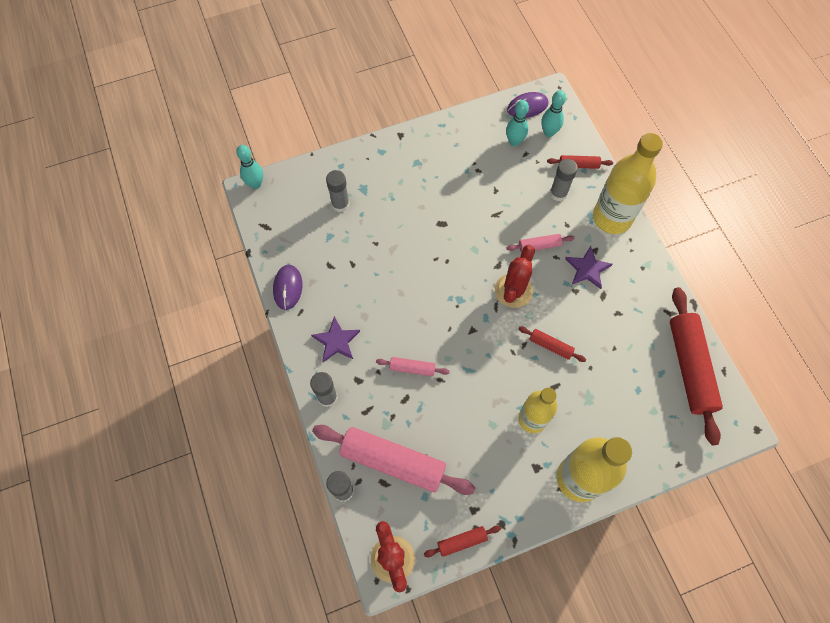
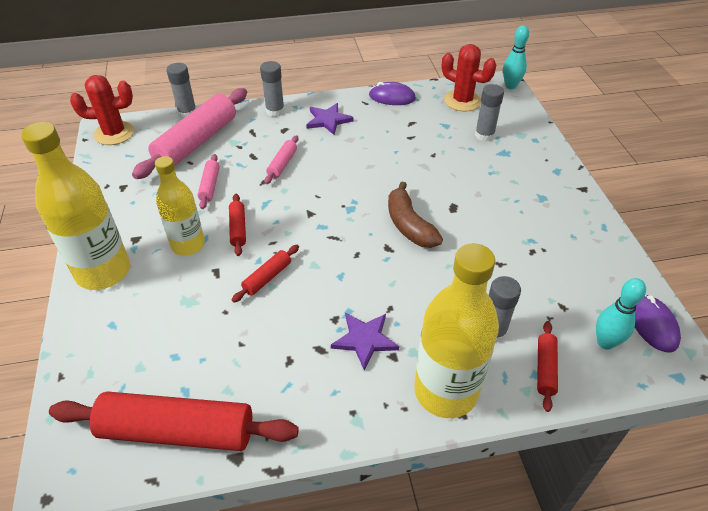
camera: 100 degrees right, 20 degrees down
red rolling pin [424,526,501,557] -> red rolling pin moved to [229,194,246,256]
red cactus [495,245,535,308] -> red cactus moved to [442,44,496,112]
turquoise bowling pin [506,100,529,146] -> none
pink rolling pin [507,234,574,252] -> pink rolling pin moved to [198,154,220,209]
none -> brown banana [388,182,443,248]

